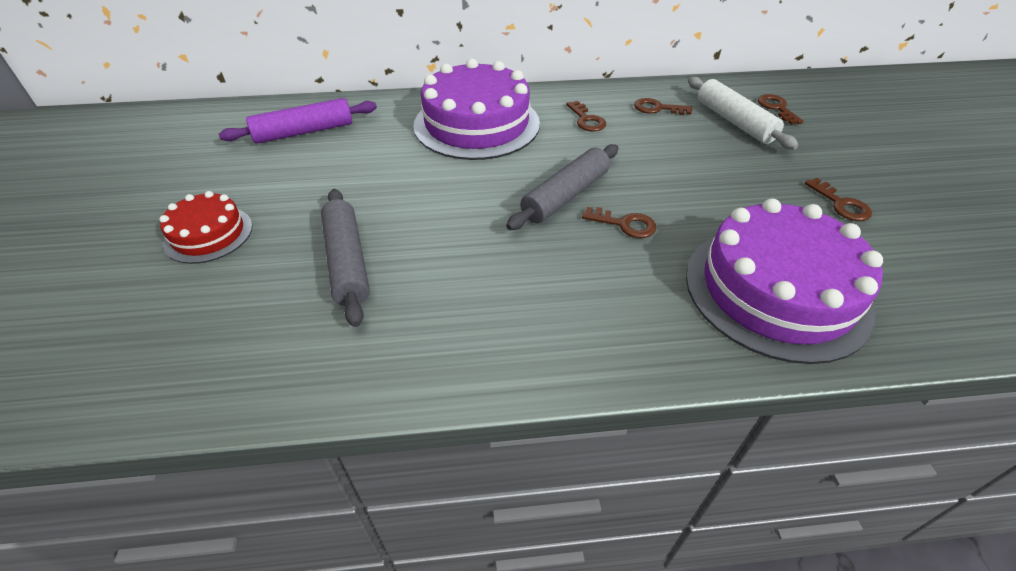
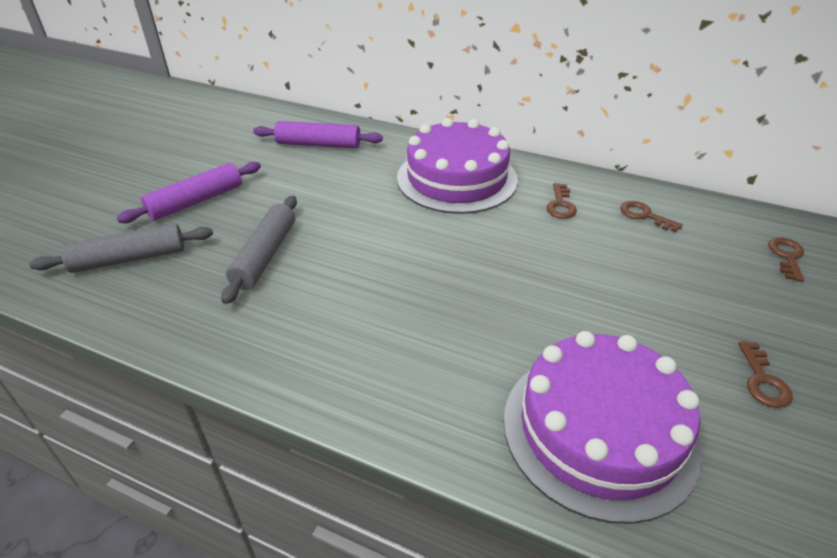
camera: 30 degrees right, 5 degrees down
red cake [159,191,253,264] -> purple rolling pin [117,162,261,223]
grey rolling pin [506,144,618,230] -> grey rolling pin moved to [29,224,213,273]
brown key [582,207,656,238] -> none
white rolling pin [688,77,798,150] -> none

